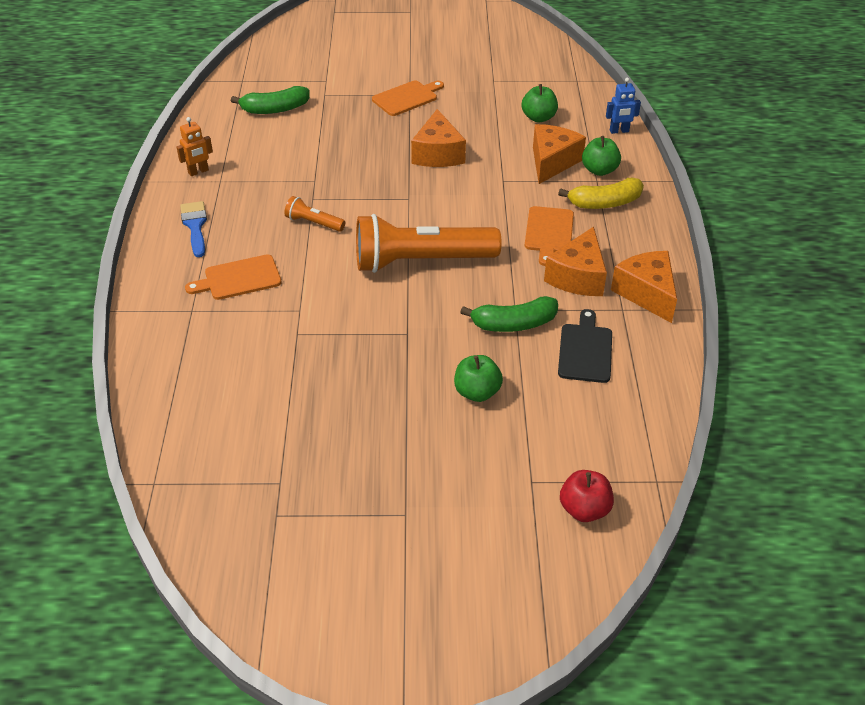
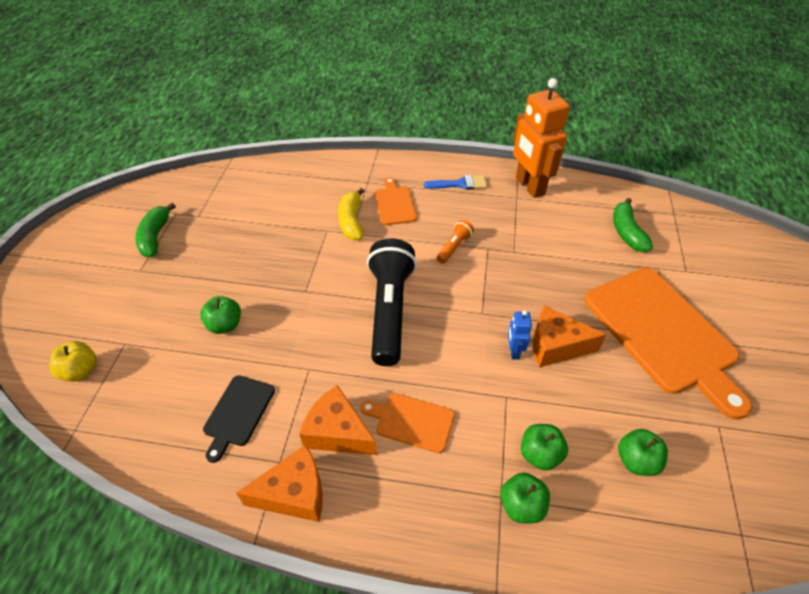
camera: 100 degrees right, 5 degrees up
orange robot [177,117,213,176] -> orange robot [513,78,570,198], size x2.28
orange flashlight [356,214,502,273] -> black flashlight [367,238,417,366]
orange cutting board [372,81,444,116] -> orange cutting board [584,268,752,420], size x2.15
green banana [460,296,558,332] -> green banana moved to [135,203,176,257]
orange cheese [533,124,586,184] -> green apple [521,424,568,470]
yellow banana [558,178,644,209] -> yellow banana moved to [338,188,364,240]
black cutting board [558,309,612,383] -> black cutting board turned 90 degrees clockwise [203,375,275,463]
red apple [560,470,614,522] -> yellow apple [49,341,97,381]
blue robot [606,78,641,134] -> blue robot moved to [508,310,532,360]

